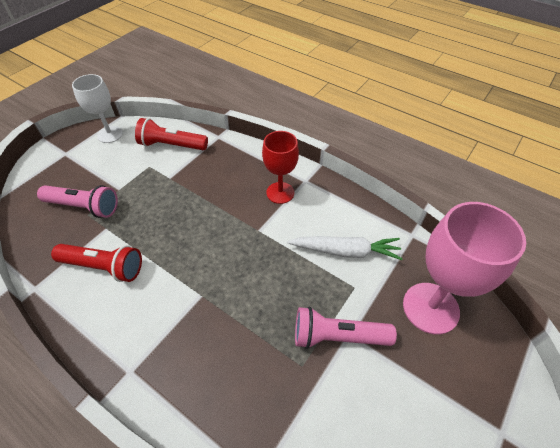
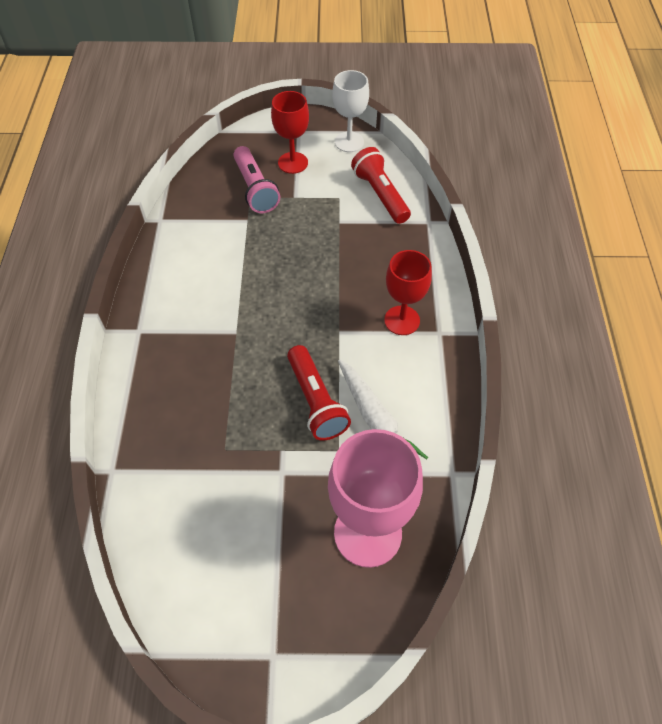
camera: 55 degrees right, 5 degrees up
red flashlight [51,244,142,282] -> red flashlight moved to [287,345,351,440]
pink flashlight [295,307,397,349] -> none
none -> red goblet [271,91,309,174]

